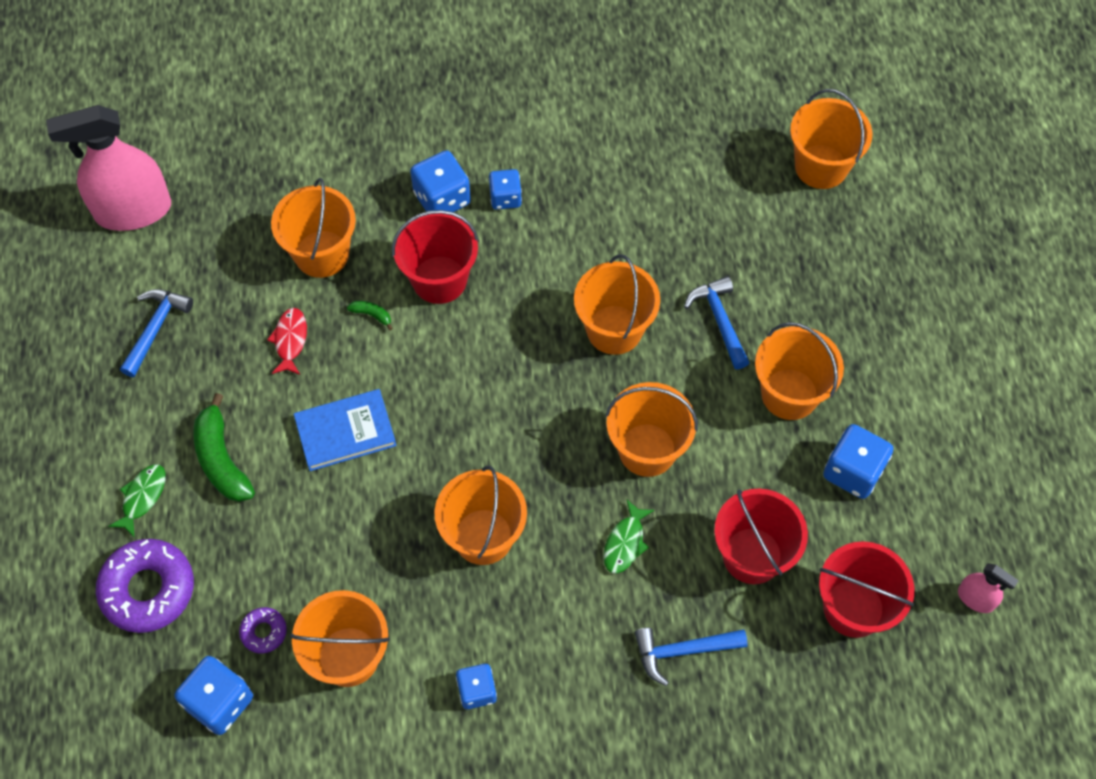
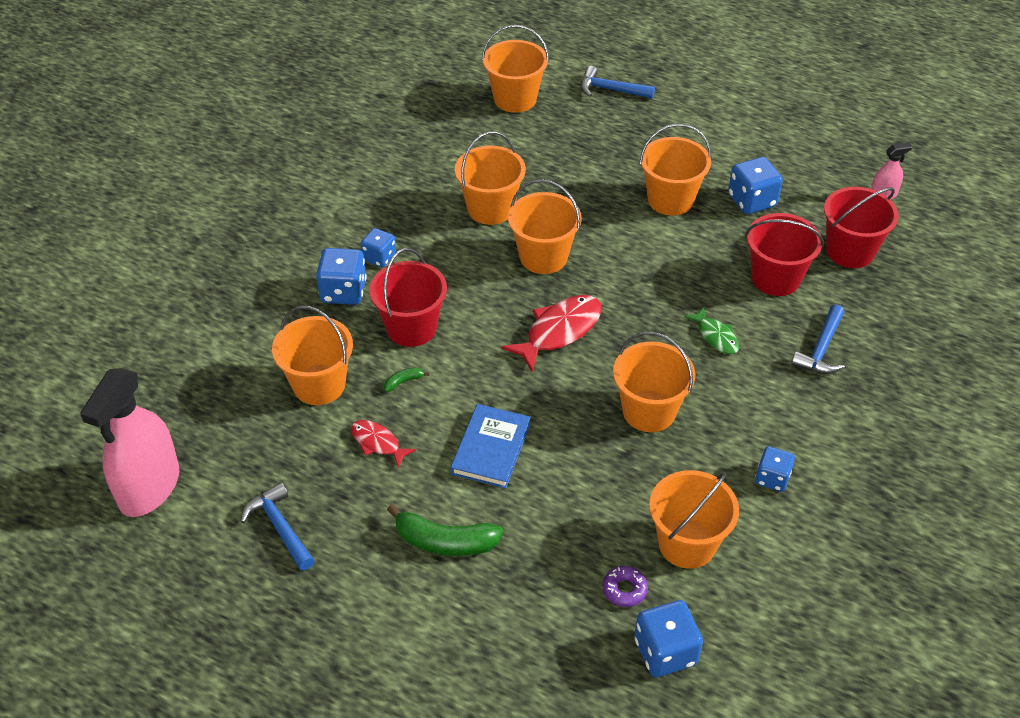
camera: 55 degrees left, 15 degrees down
purple donut [96,539,194,633] -> none
green fish [108,464,166,538] -> none
orange bucket [605,382,698,477] -> orange bucket moved to [455,131,526,225]
blue hammer [684,276,750,369] -> blue hammer moved to [581,66,655,99]
none -> red fish [501,295,602,372]

